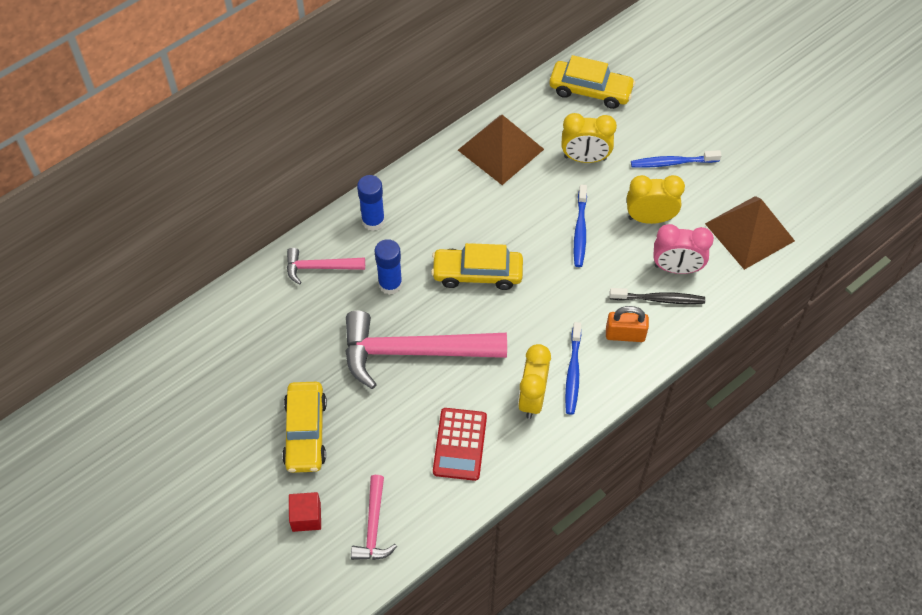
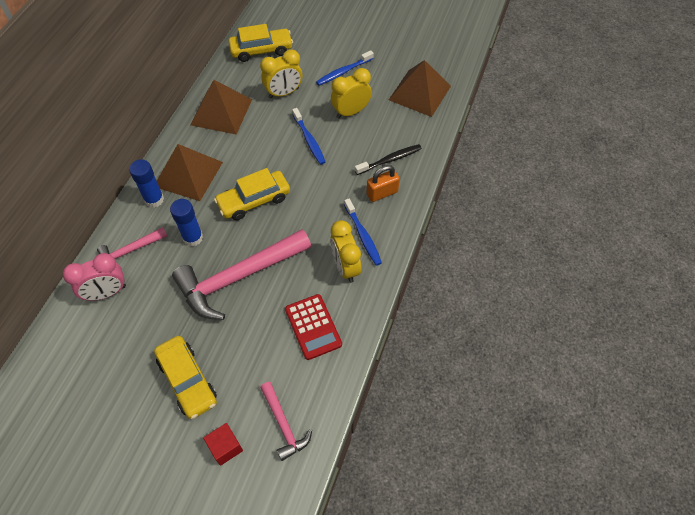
camera: 30 degrees left, 0 degrees up
pink clock [653,224,714,274] -> pink clock moved to [63,253,126,301]
none -> brown pyramid [157,144,223,201]

